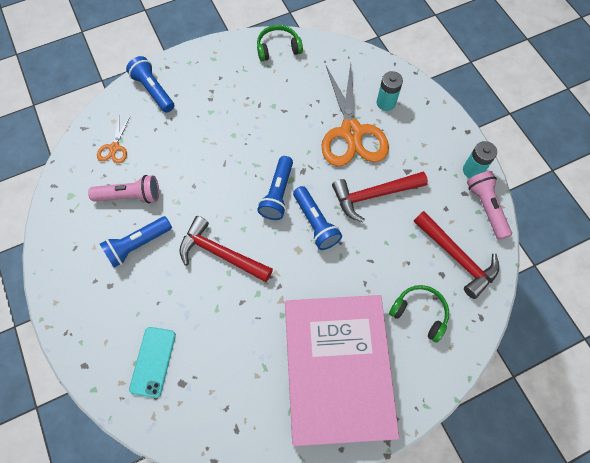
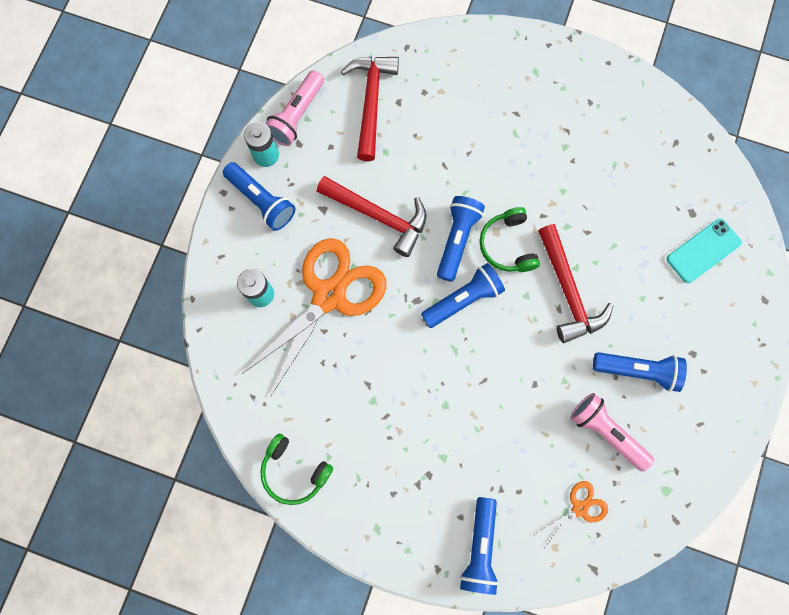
camera: 135 degrees left, 10 degrees up
pink book [285,295,399,446] -> none
green headphones [389,285,449,343] -> green headphones moved to [480,207,540,272]
none -> blue flashlight [223,162,296,231]

